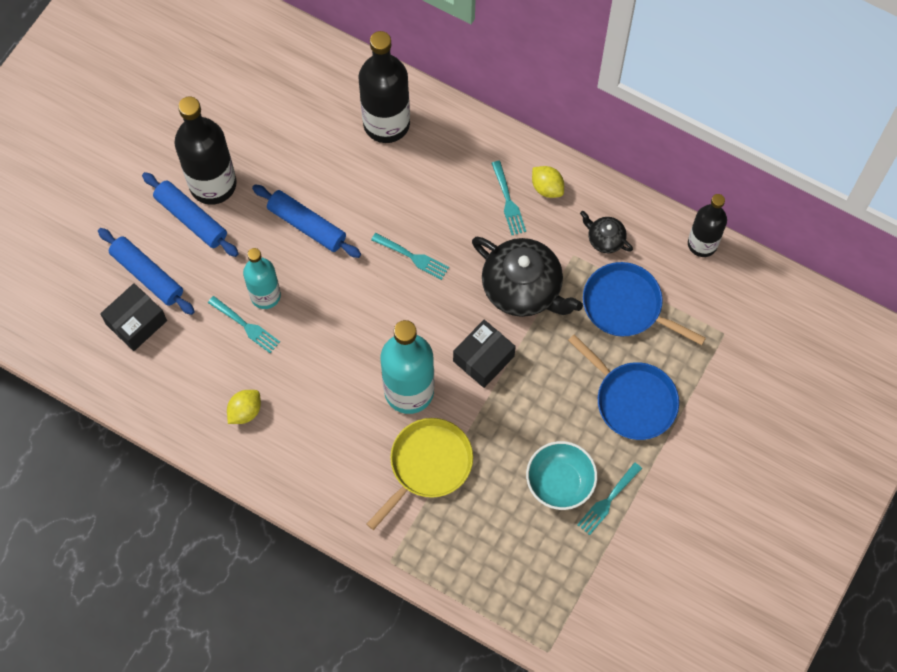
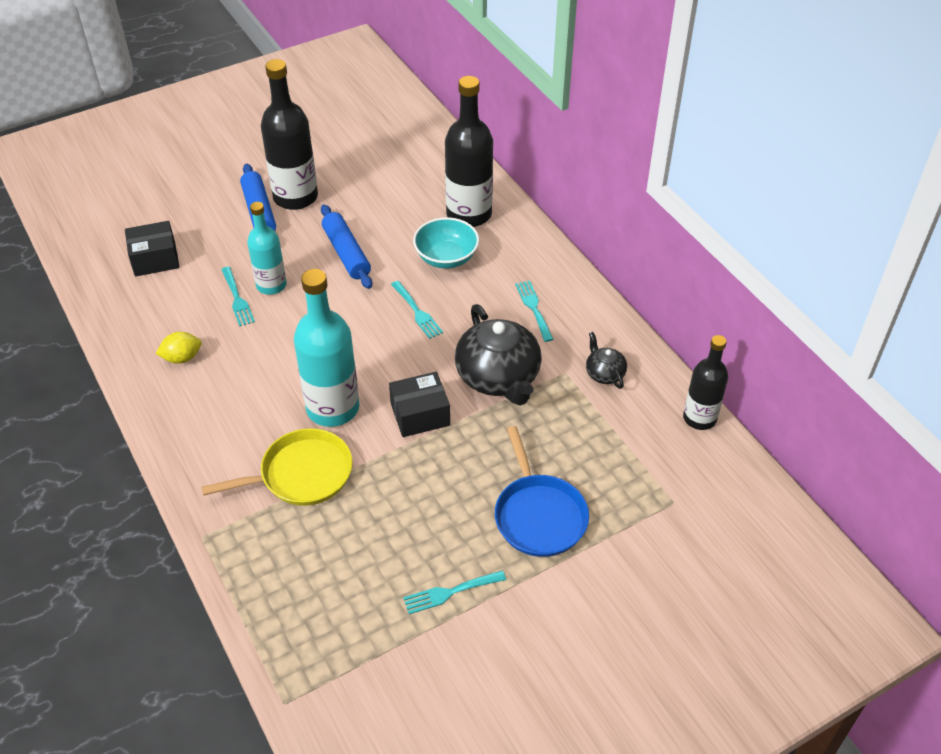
camera: 30 degrees right, 20 degrees down
blue rolling pin [98,228,195,315] -> none
turquoise fork [491,161,526,235] -> turquoise fork turned 150 degrees clockwise [515,281,554,342]
turquoise bowl [526,441,597,510] -> turquoise bowl moved to [413,217,479,269]
yellow lemon [532,166,564,198] -> none
blue pan [583,262,706,345] -> none

